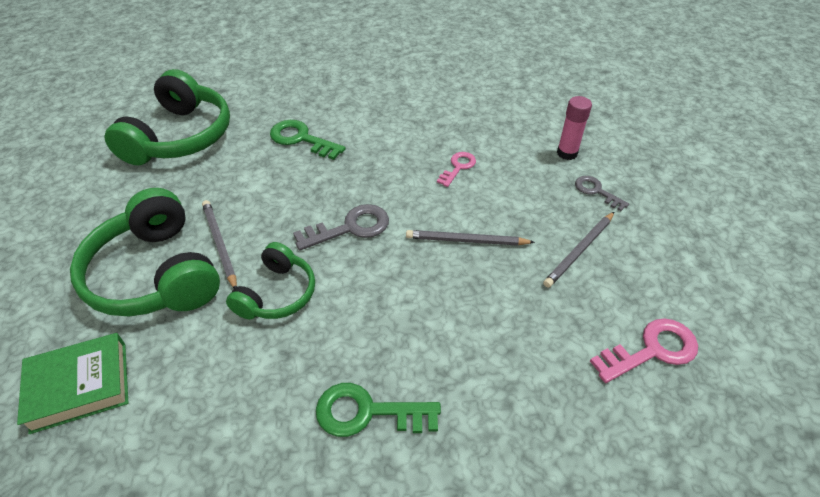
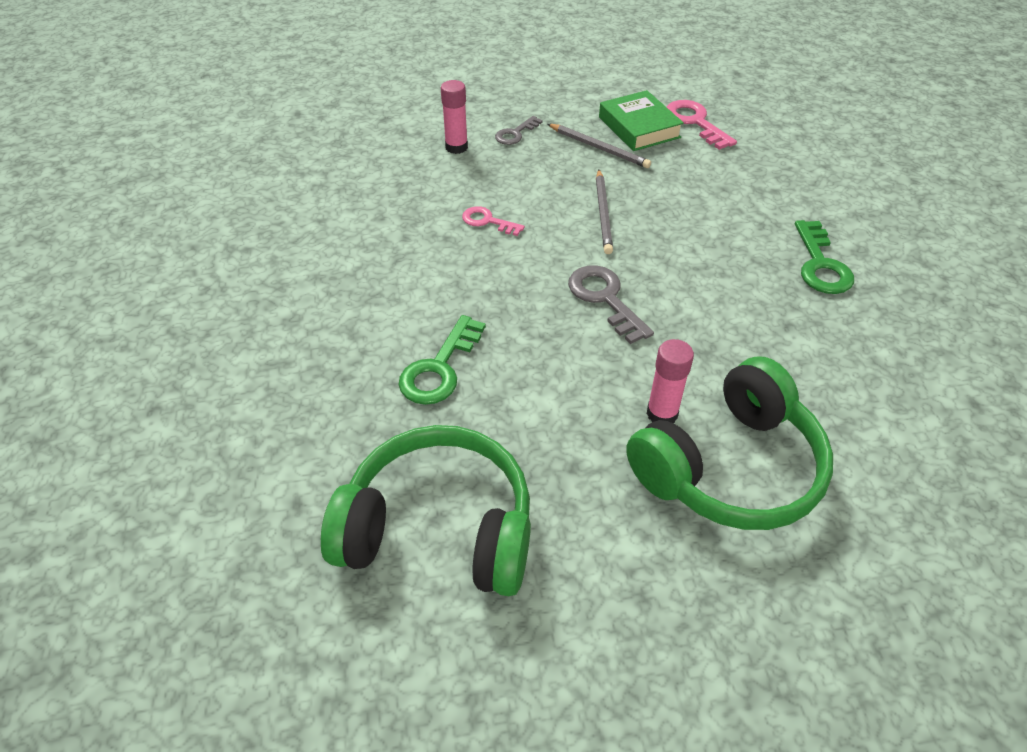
camera: 95 degrees left, 0 degrees up
green book [17,333,128,434] -> green book moved to [599,90,684,151]
grey pencil [202,200,237,288] -> pink glue stick [647,339,694,423]
green headphones [226,242,315,320] -> none

